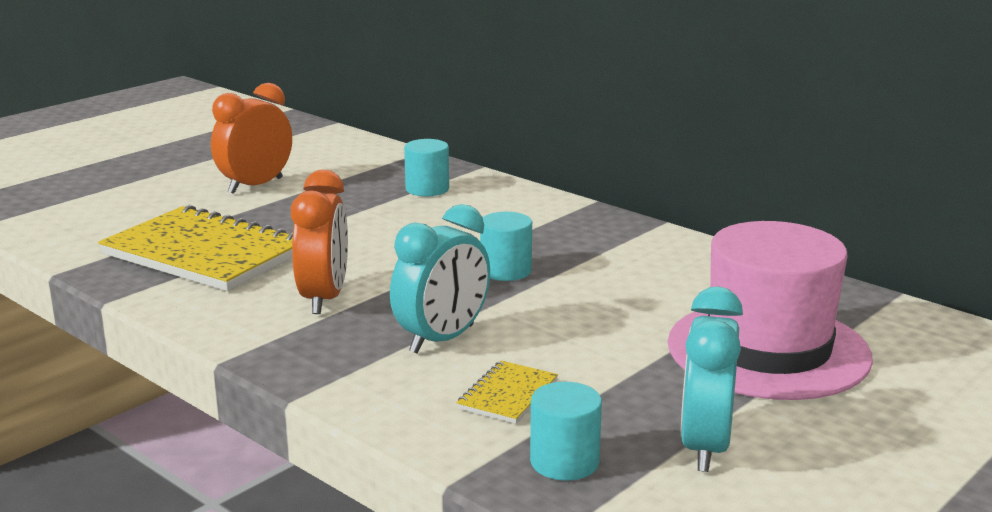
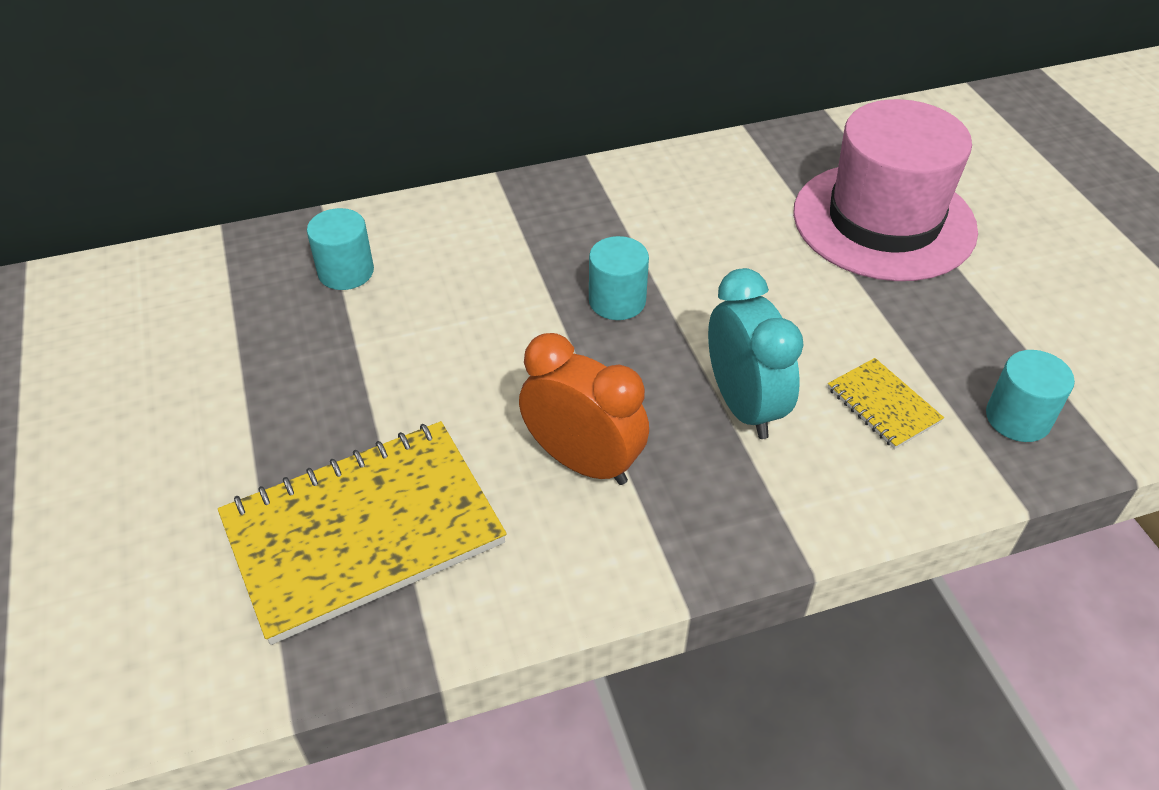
camera: 60 degrees left, 25 degrees up
orange clock [211,83,292,194] -> none
turquoise clock [680,287,743,472] -> none

